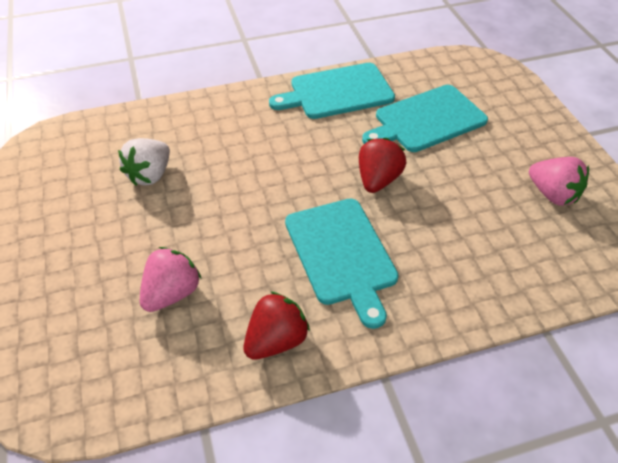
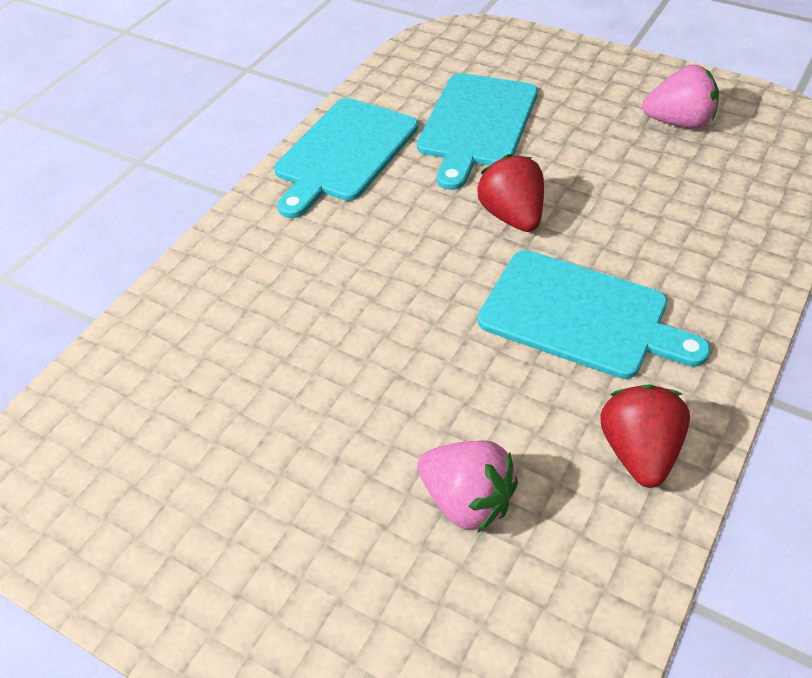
camera: 40 degrees left, 0 degrees up
white strawberry [118,138,170,186] -> none
pink strawberry [140,247,202,312] -> pink strawberry turned 135 degrees clockwise [417,440,518,533]

